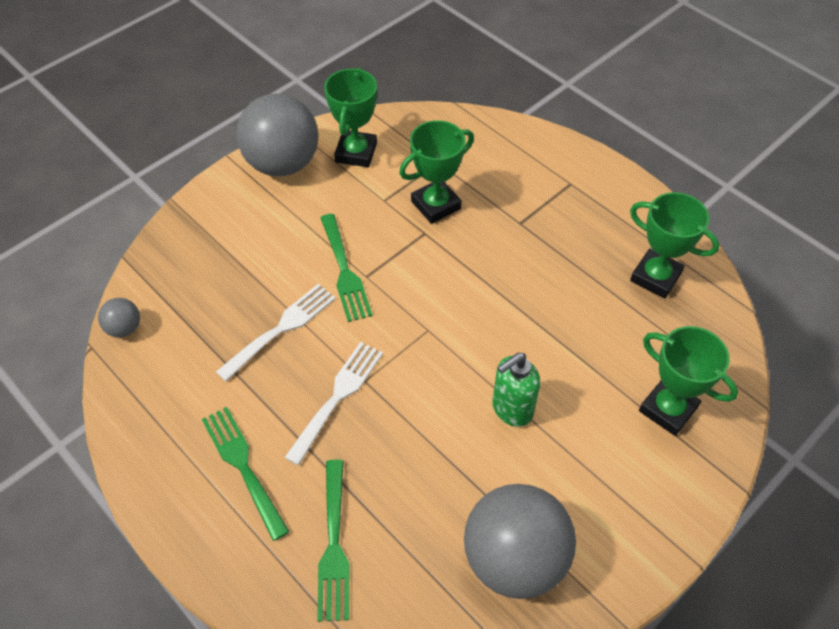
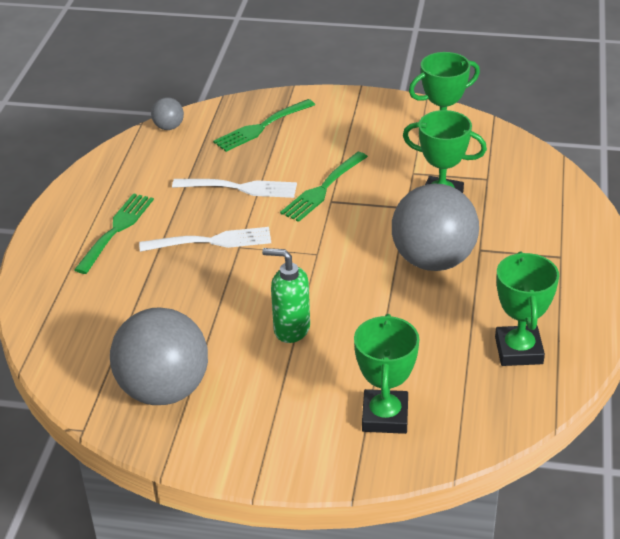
camera: 55 degrees right, 15 degrees down
grey ball [236,94,319,176] -> grey ball moved to [392,184,479,271]
green fork [317,460,349,622] -> green fork moved to [213,99,315,152]

